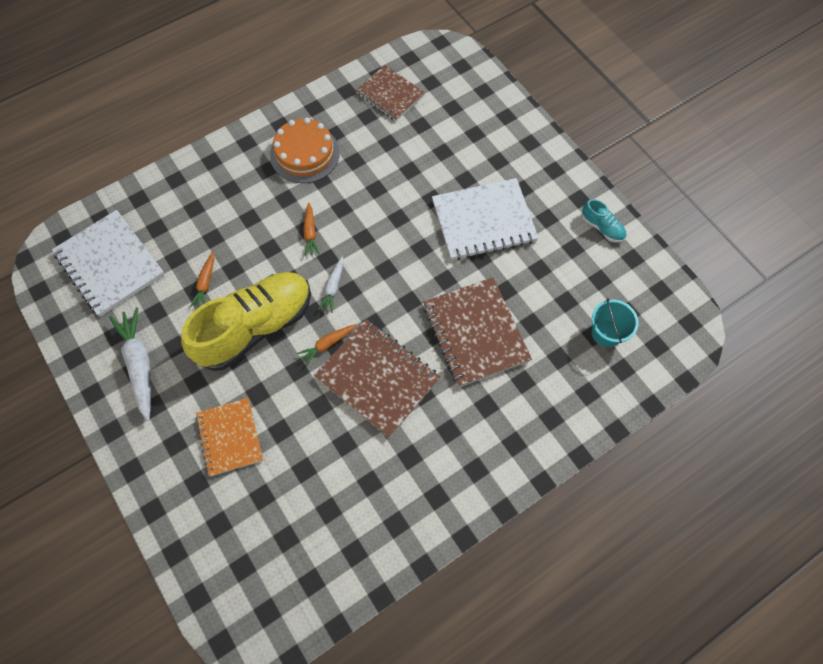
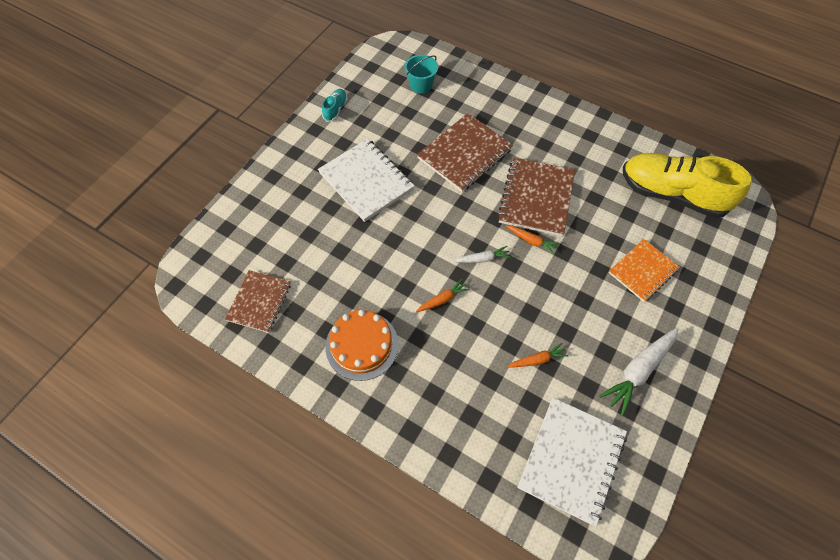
camera: 115 degrees left, 5 degrees down
yellow shoe [181,272,311,371] -> yellow shoe moved to [623,153,751,218]

